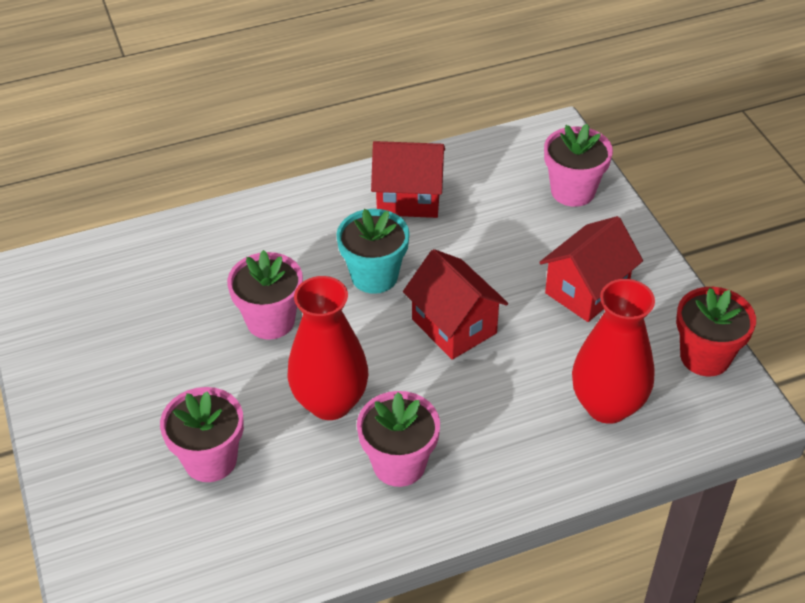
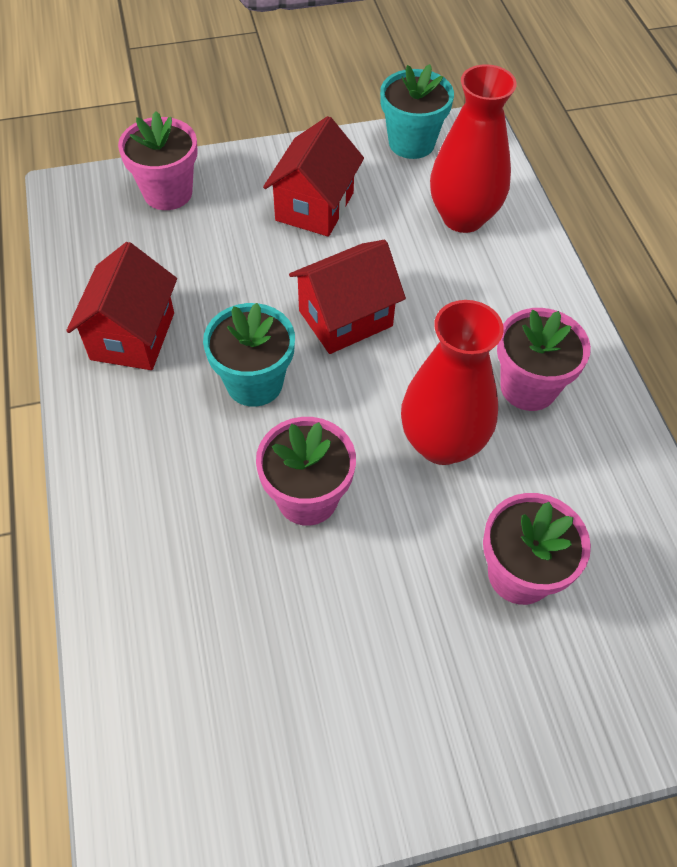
camera: 85 degrees left, 10 degrees up
red house [539,216,643,322] -> red house turned 60 degrees clockwise [263,116,364,237]
red flower pot [676,287,756,377] -> turquoise flower pot [380,64,454,159]

